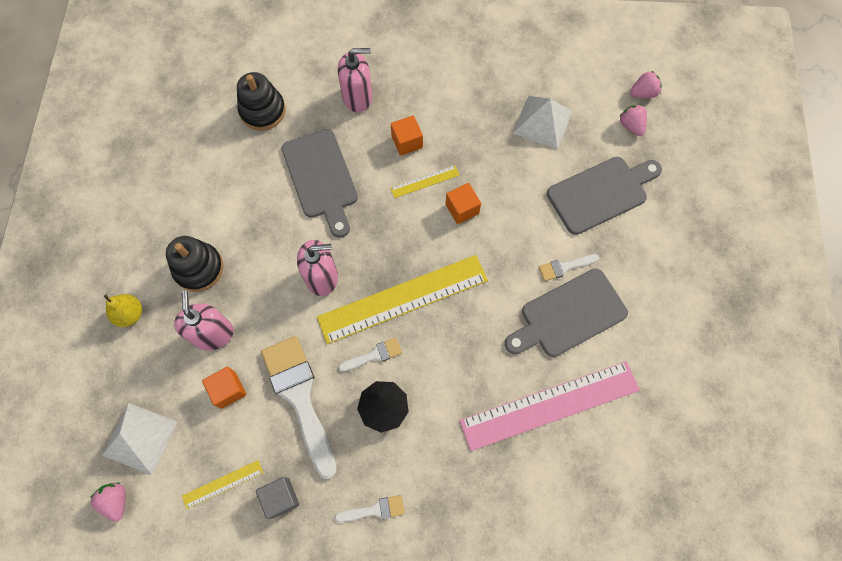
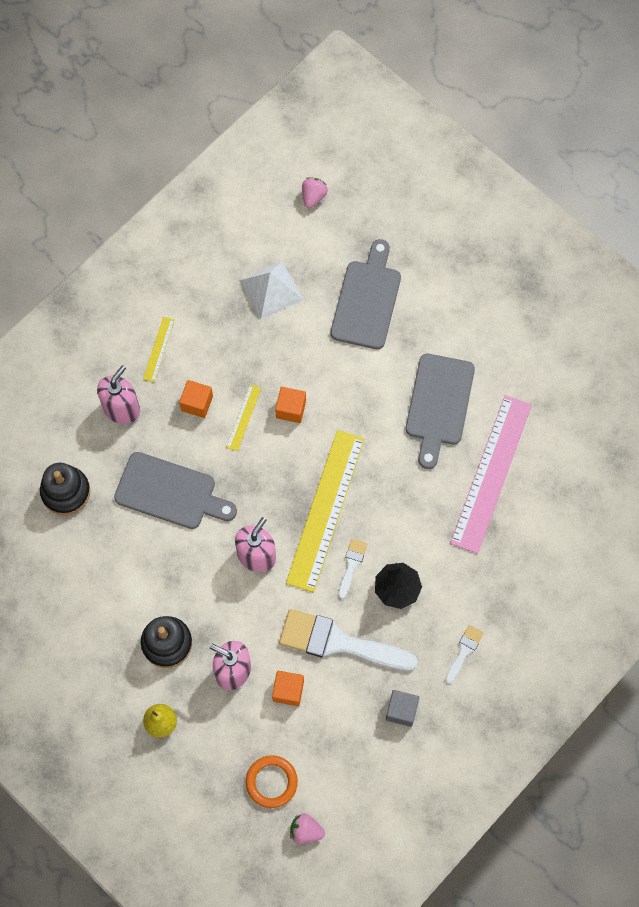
camera: 50 degrees left, 0 degrees up
white pyramid [102,403,177,475] -> orange ring [246,755,298,808]
yellow ruler [182,460,263,509] -> yellow ruler moved to [143,317,175,382]
white brush [539,254,599,281] -> none
pink strawberry [619,105,647,136] -> none

